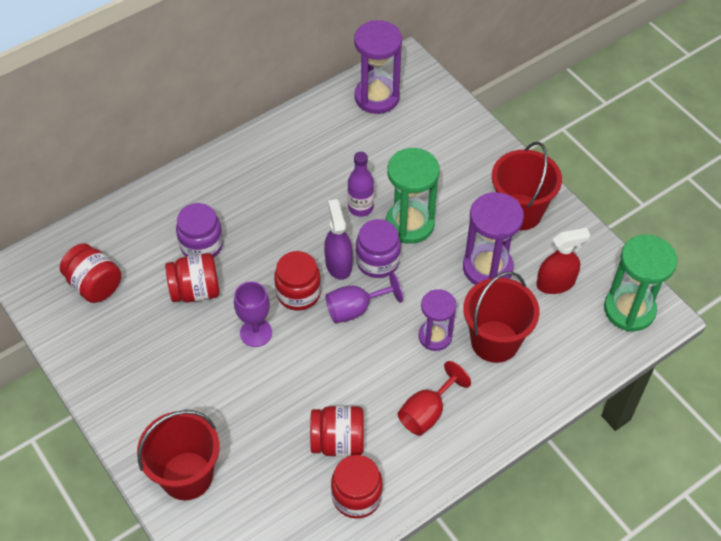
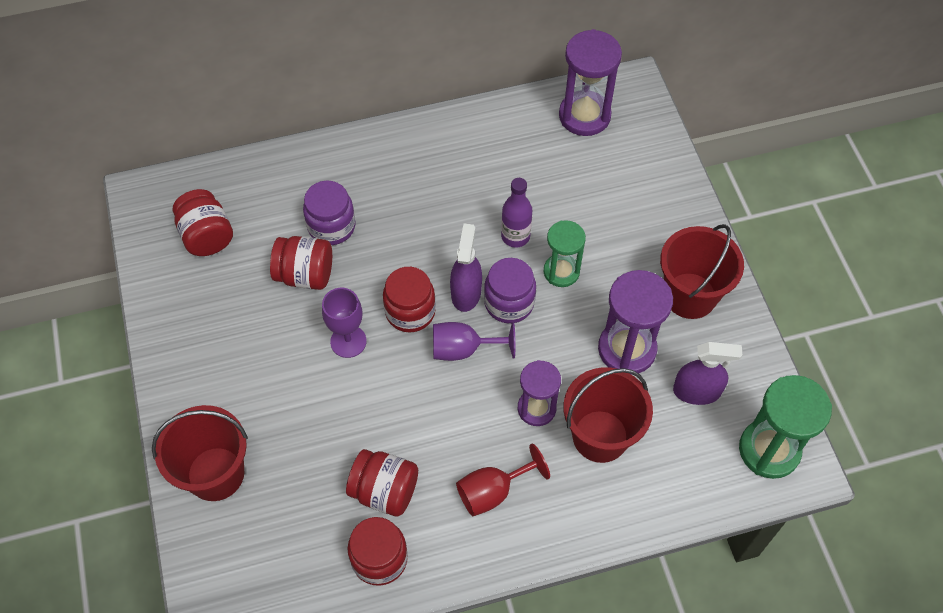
camera: 20 degrees right, 5 degrees up
green hourglass [386,148,440,244] -> green hourglass [544,220,586,287], size x0.65
red spray bottle [536,228,590,294] -> purple spray bottle [673,342,742,405]

